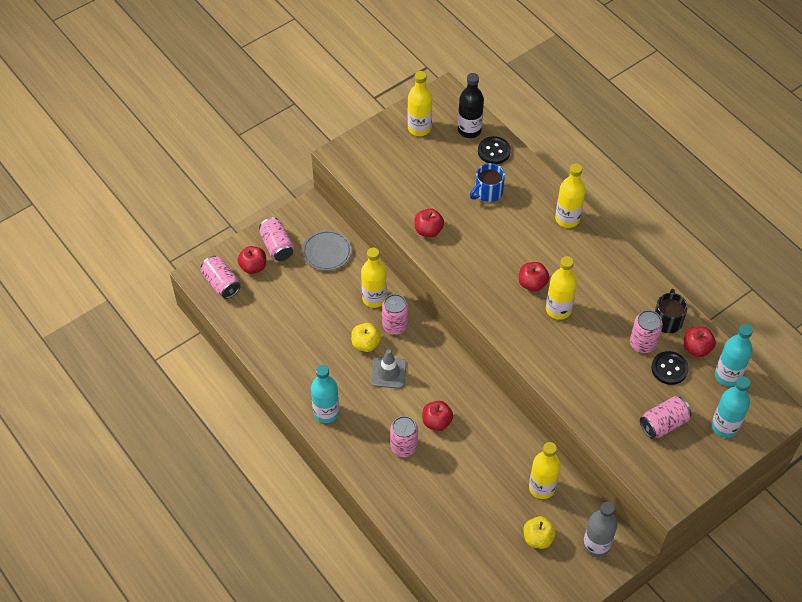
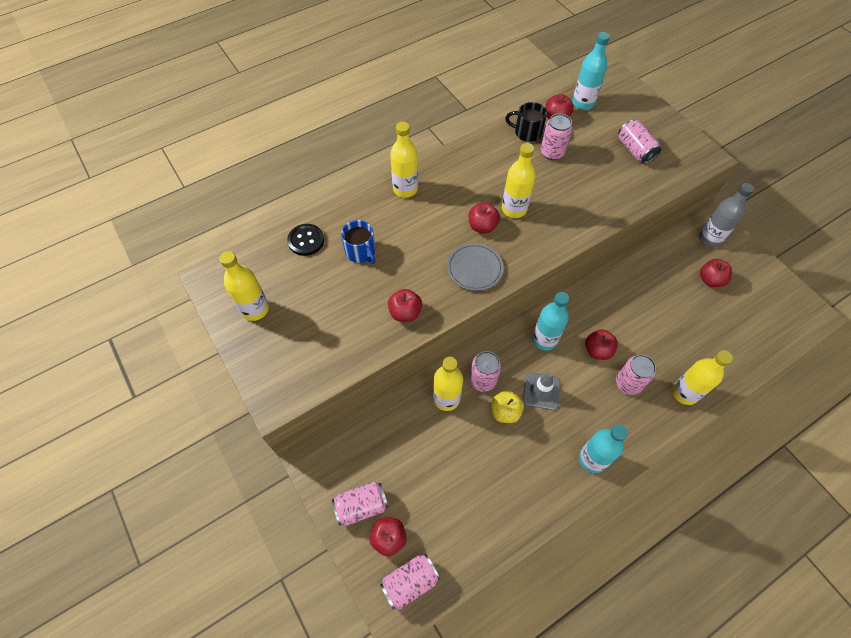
camera: 85 degrees left, 5 degrees up
grey plate [302,230,352,271] -> grey plate moved to [447,243,503,291]
black bottle [458,73,484,138] -> none
yellow apple [523,516,556,549] -> red apple [700,259,732,287]
yellow bottle [529,442,561,499] -> yellow bottle moved to [672,350,733,405]
black button [651,351,689,385] -> none
turquoise bottle [712,376,750,438] -> turquoise bottle moved to [532,292,569,351]

